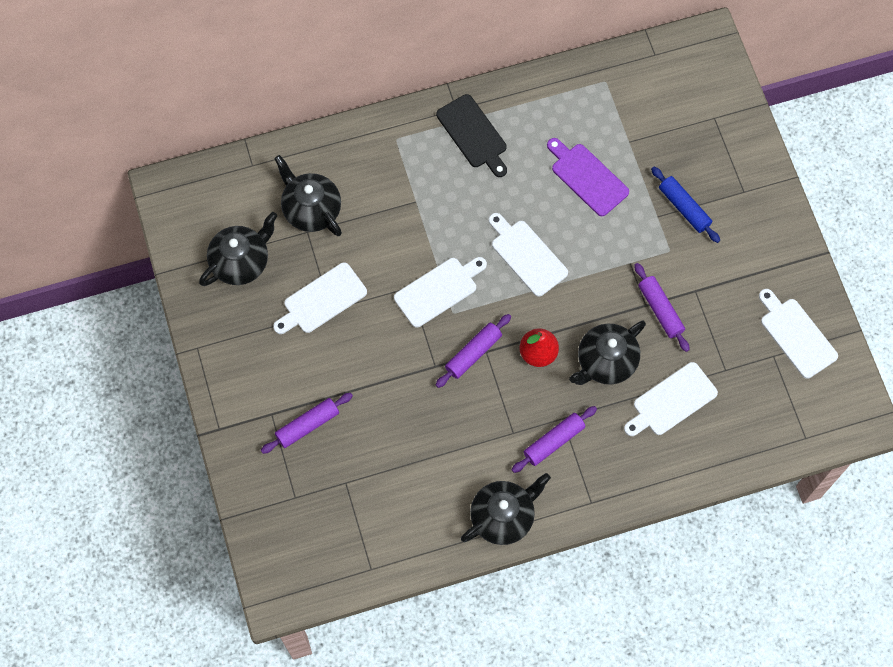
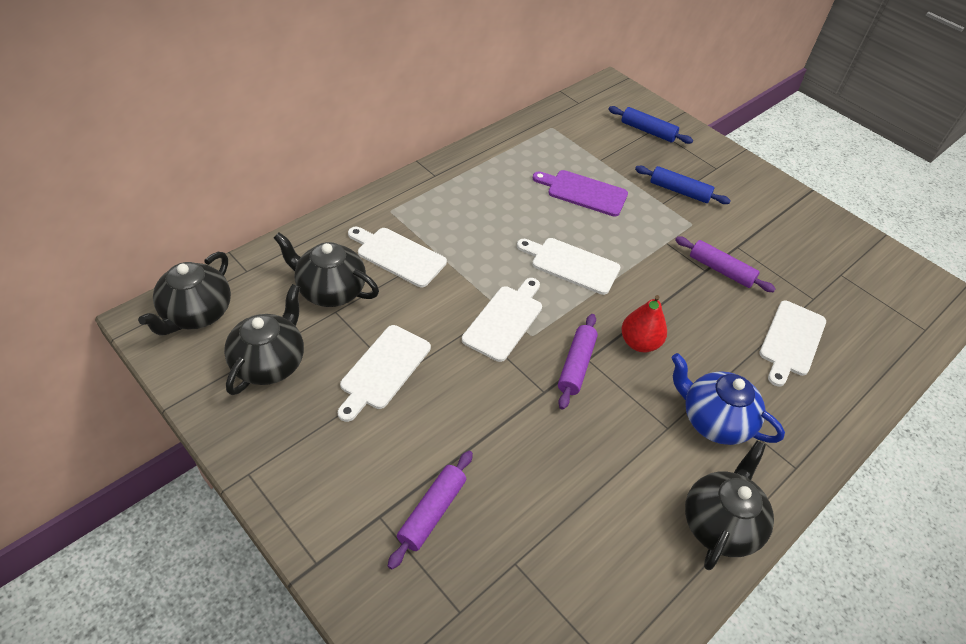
camera: 30 degrees left, 20 degrees down
black cutting board [436,94,507,177] -> none
purple rolling pin [512,406,597,473] -> blue teapot [671,353,785,445]
black teapot [569,320,646,385] -> black teapot moved to [138,252,231,336]
white cutting board [759,289,838,379] -> white cutting board moved to [348,227,447,287]
none -> blue rolling pin [608,106,693,144]

